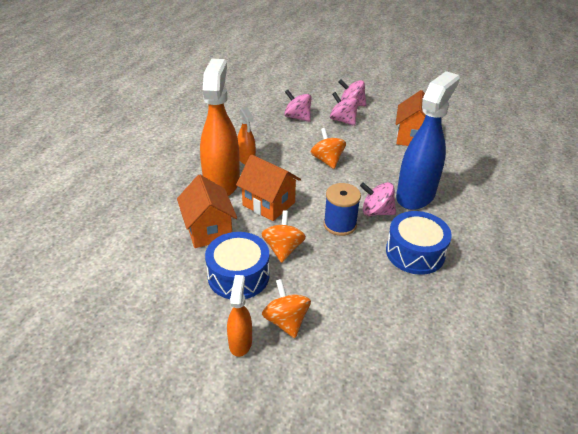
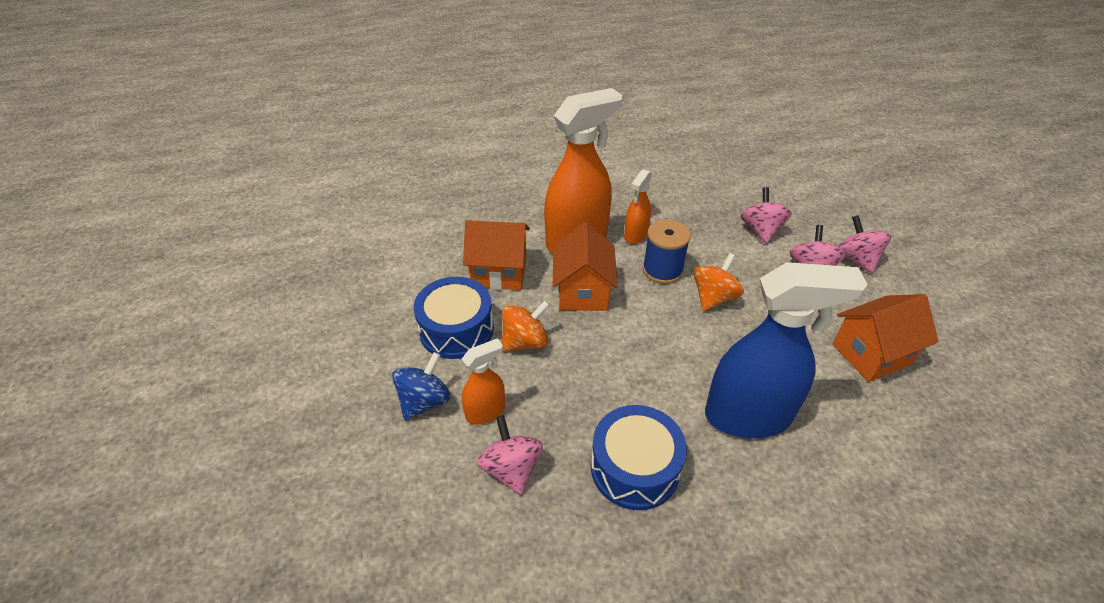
camera: 55 degrees right, 5 degrees up
orange house [177,175,237,248] -> orange house turned 60 degrees clockwise [463,220,530,290]
orange spray bottle [227,275,252,357] -> orange spray bottle moved to [462,338,505,425]
orange spinning top [262,279,311,338] -> blue spinning top [392,352,450,420]
blue spool [324,183,361,236] -> blue spool moved to [642,219,691,284]
pink spinning top [360,182,396,216] -> pink spinning top moved to [477,415,543,495]

